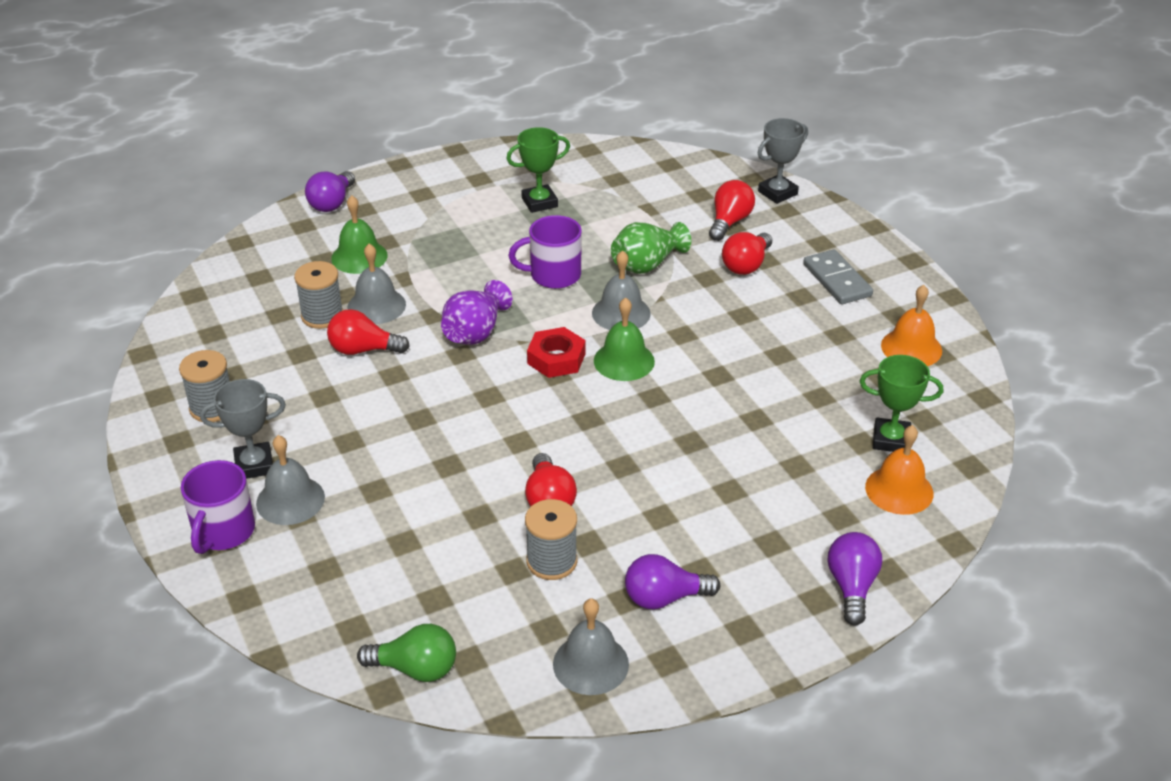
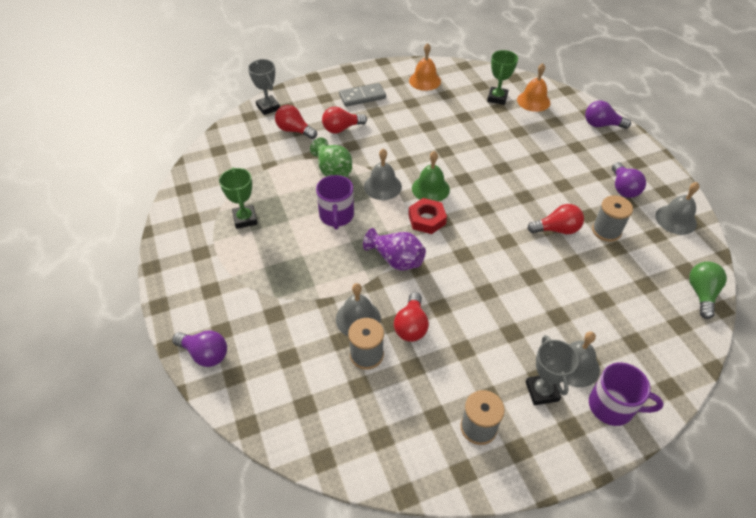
camera: 85 degrees left, 10 degrees up
green bell [331,195,388,274] -> none
red light bulb [722,232,772,275] -> red light bulb turned 120 degrees clockwise [322,107,367,133]

